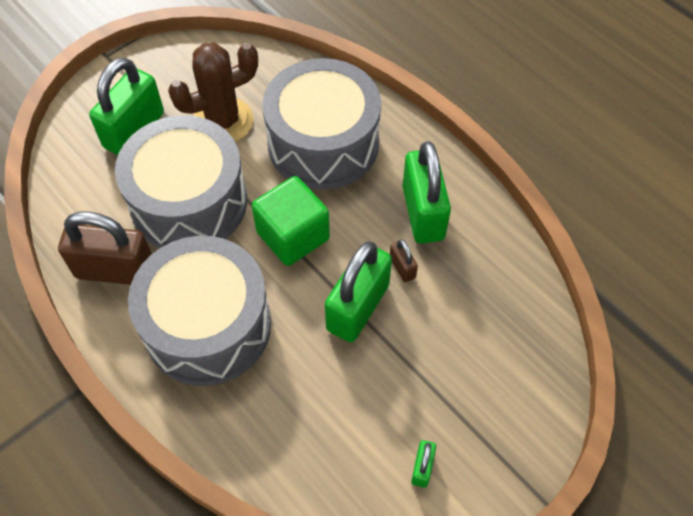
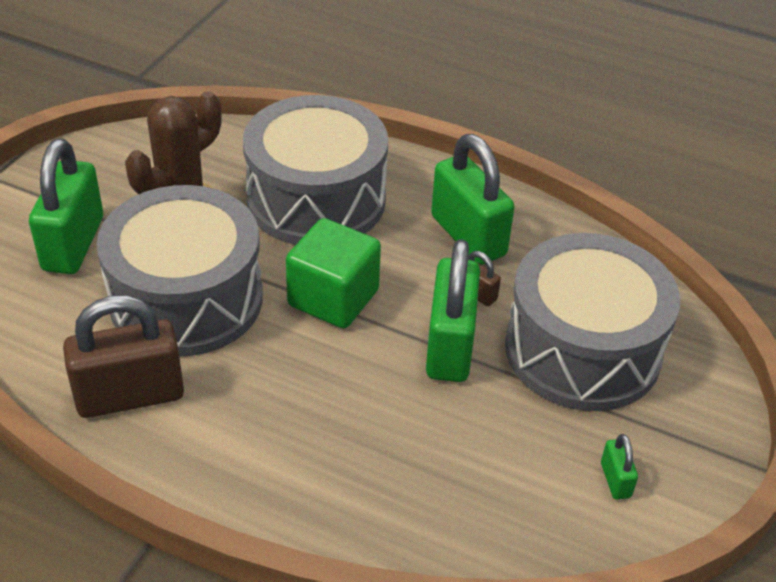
camera: 25 degrees left, 15 degrees down
grey drum [128,236,271,386] -> grey drum moved to [505,233,680,411]

